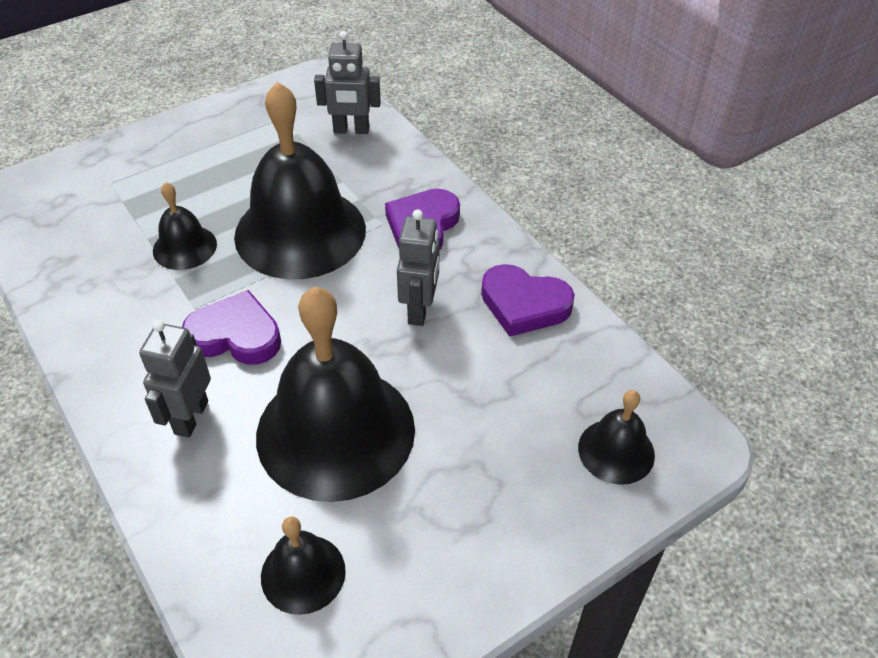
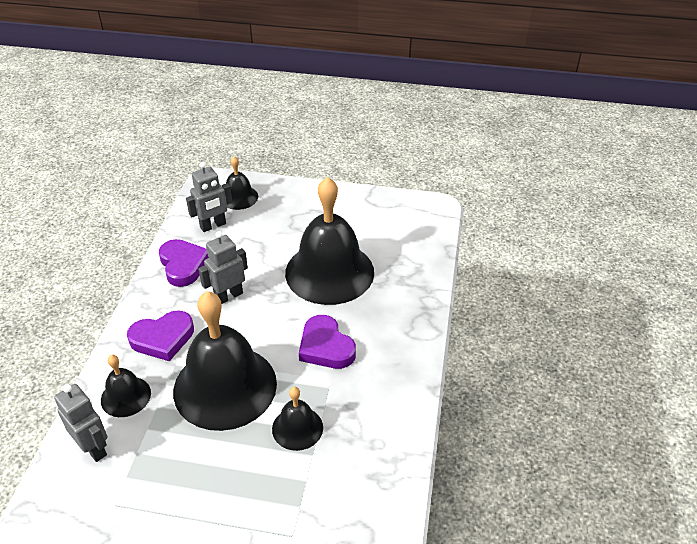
camera: 135 degrees left, 5 degrees down
grey robot [139,320,211,438] -> grey robot moved to [186,162,232,232]
black bell [261,517,346,615] -> black bell moved to [101,355,151,417]

